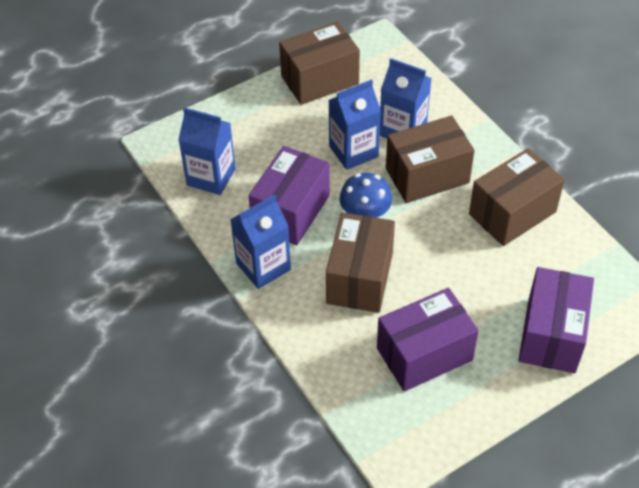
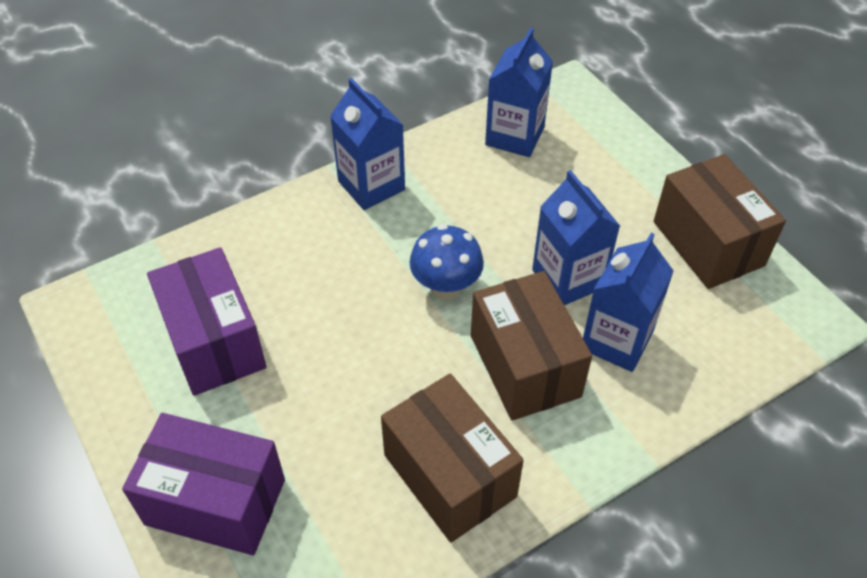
camera: 90 degrees right, 0 degrees up
purple box [248,146,330,245] -> none
brown box [326,212,395,313] -> none

